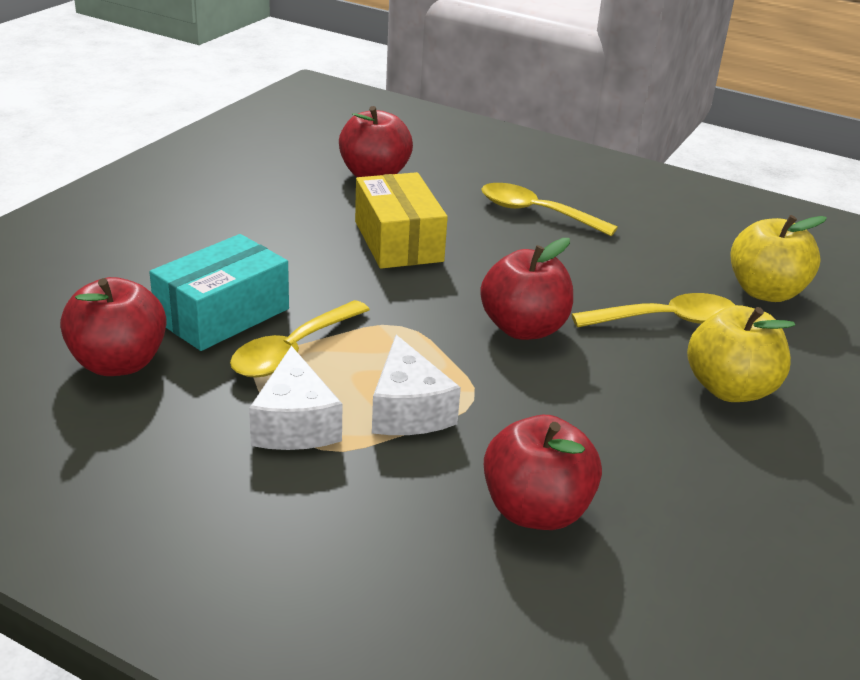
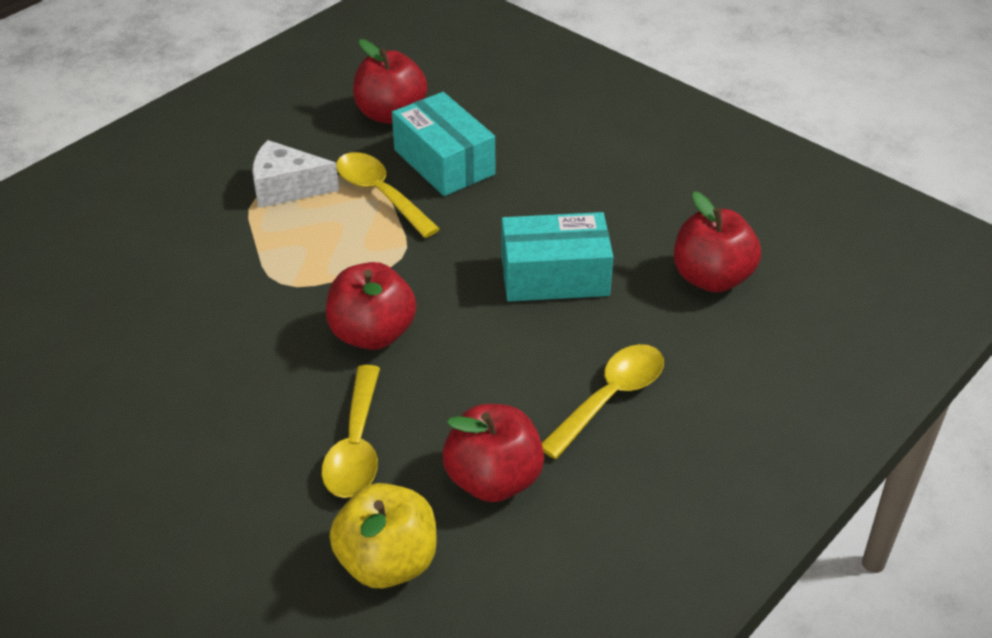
camera: 105 degrees right, 10 degrees up
yellow box [355,172,448,269] -> turquoise box [501,212,613,302]
white cheese [372,335,461,435] -> none
red apple [484,415,602,530] -> red apple moved to [443,404,544,502]
yellow apple [687,305,795,402] -> none

